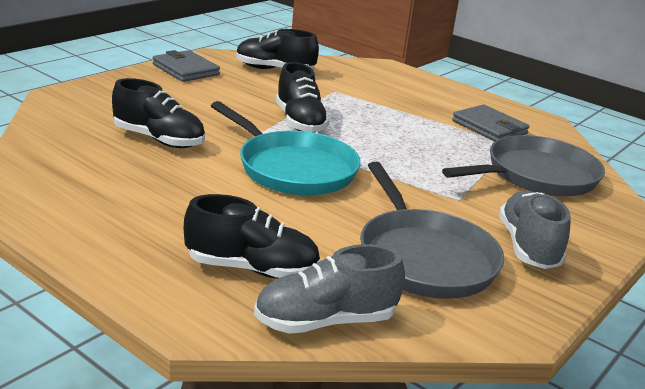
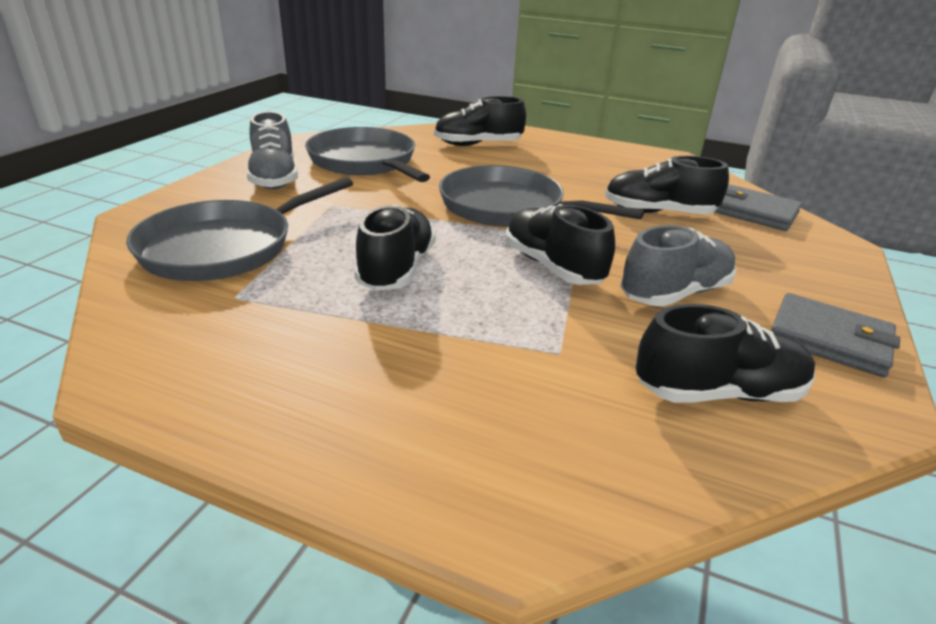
camera: 165 degrees right, 5 degrees up
turquoise pan [211,101,361,195] -> grey pan [439,165,644,227]
grey shoe [254,244,405,334] -> grey shoe moved to [620,225,737,306]
grey wallet [452,105,529,142] -> grey wallet moved to [715,185,802,231]
none -> black shoe [354,204,435,291]

